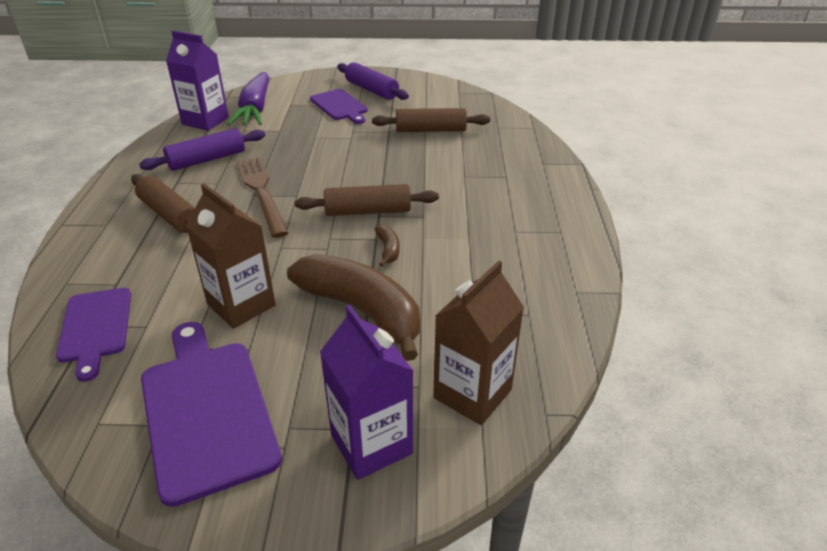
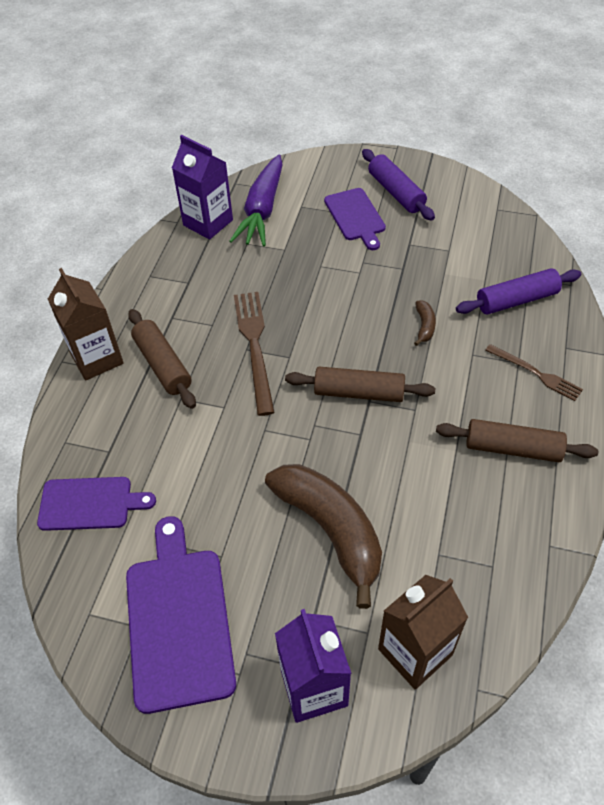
camera: 15 degrees right, 15 degrees up
purple cutting board [56,288,131,382] -> purple cutting board turned 90 degrees counterclockwise [37,477,156,531]
purple rolling pin [139,128,265,171] -> purple rolling pin moved to [456,268,581,315]
brown carton [186,183,276,329] -> brown carton moved to [48,268,123,380]
brown rolling pin [372,108,490,132] -> brown rolling pin moved to [436,419,598,462]
brown banana [375,225,399,267] -> brown banana moved to [414,300,436,346]
none -> brown fork [485,344,583,401]

